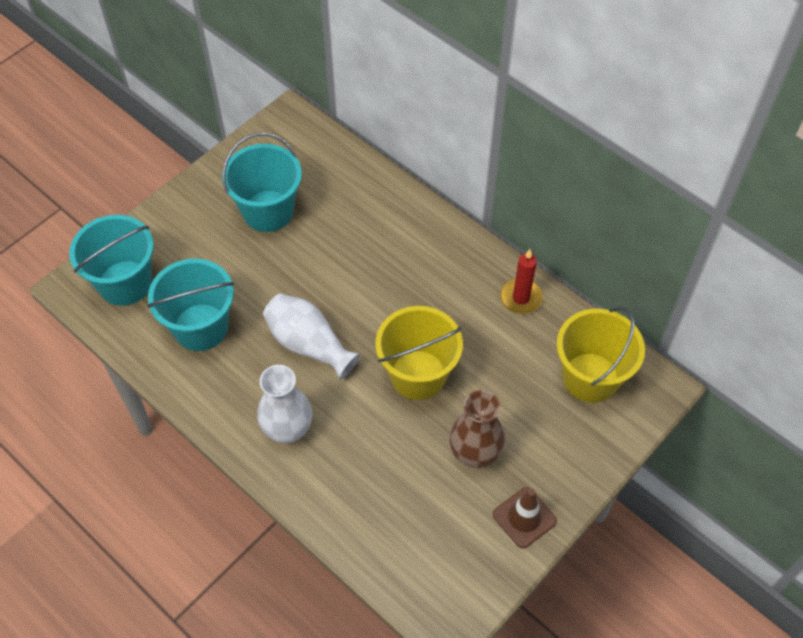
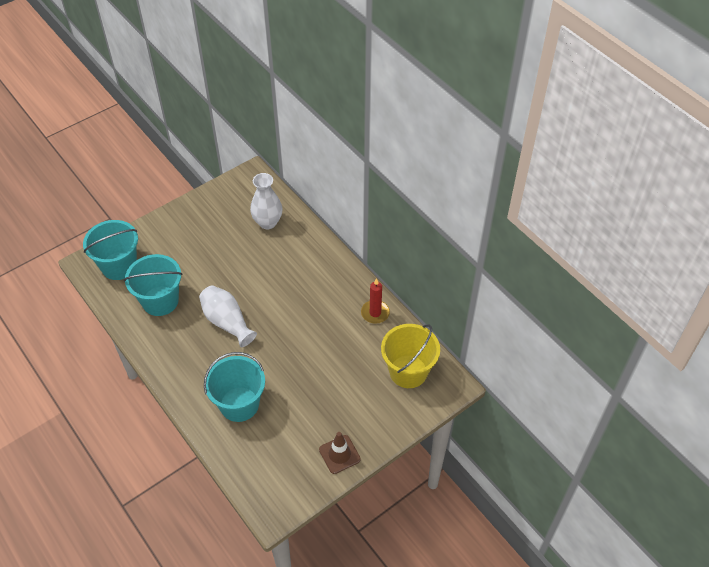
camera: 10 degrees right, 5 degrees down
turquoise bucket [222,133,302,232] -> turquoise bucket moved to [204,352,265,422]
white vase [257,365,312,443] -> white vase moved to [250,173,282,230]
yellow bucket [375,306,463,400] -> none
brown vase [449,390,505,468] -> none

